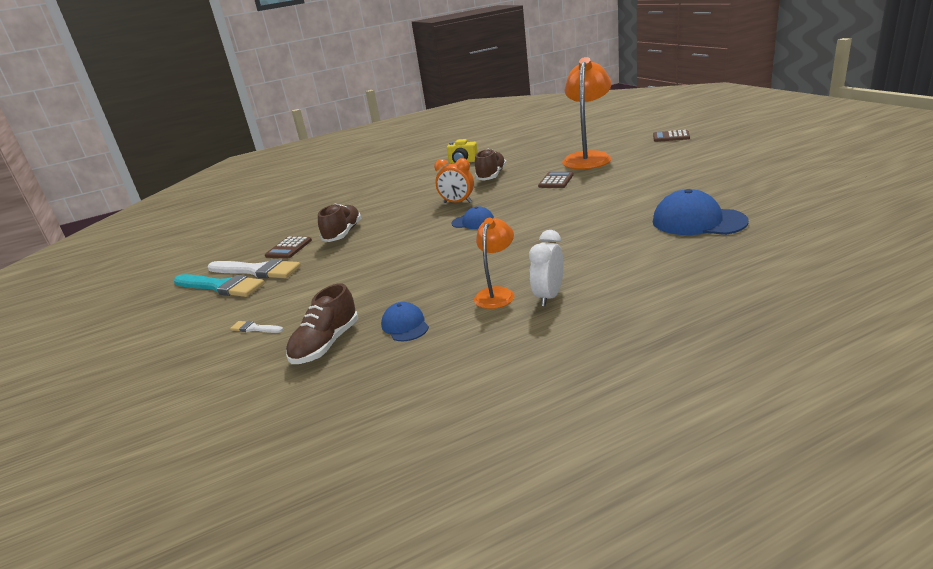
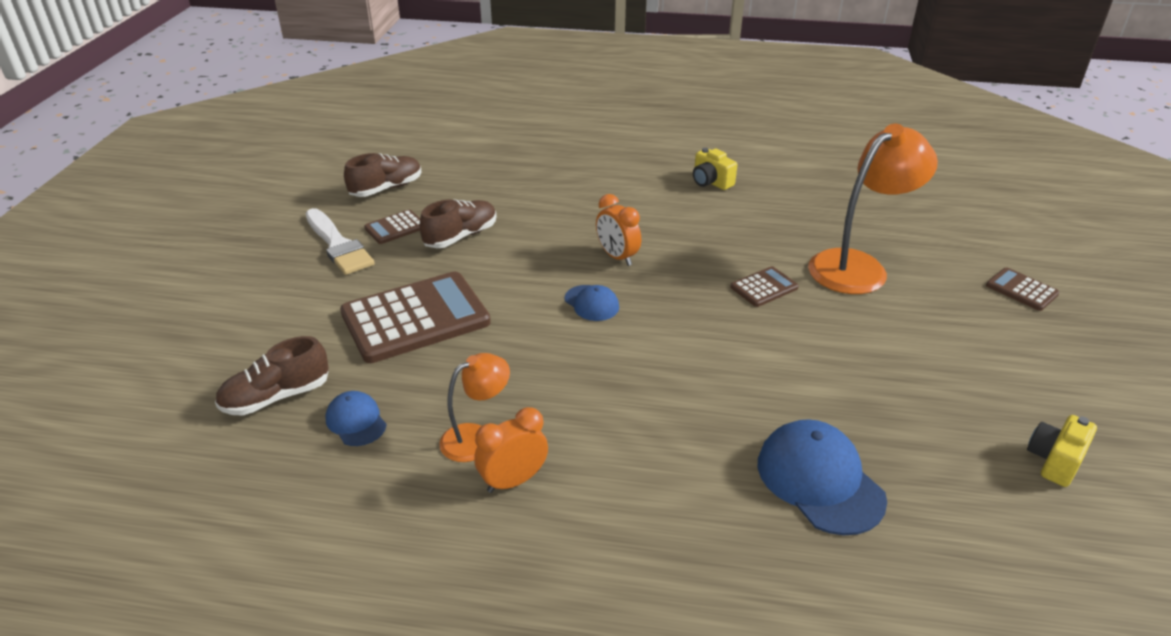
camera: 30 degrees right, 10 degrees up
turquoise brush [174,274,265,297] -> none
white brush [230,321,283,333] -> none
blue cap [381,302,429,341] -> blue cap turned 45 degrees counterclockwise [326,391,386,446]
brown shoe [475,149,506,181] -> brown shoe moved to [344,153,422,197]
white clock [529,230,564,306] -> orange clock [474,407,548,493]
none -> brown calculator [340,272,491,363]
none -> yellow camera [1027,415,1097,487]

